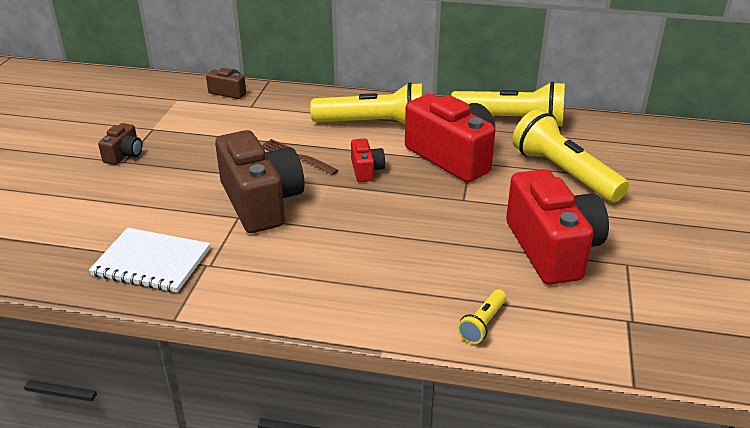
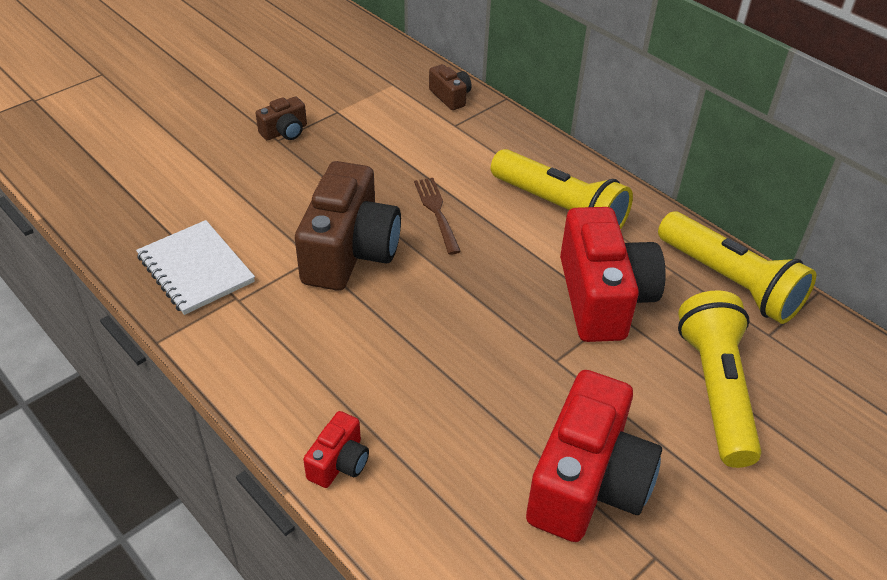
camera: 35 degrees right, 10 degrees up
red camera [351,139,385,182] -> red camera moved to [303,411,369,488]
yellow flashlight [457,289,506,344] -> none

